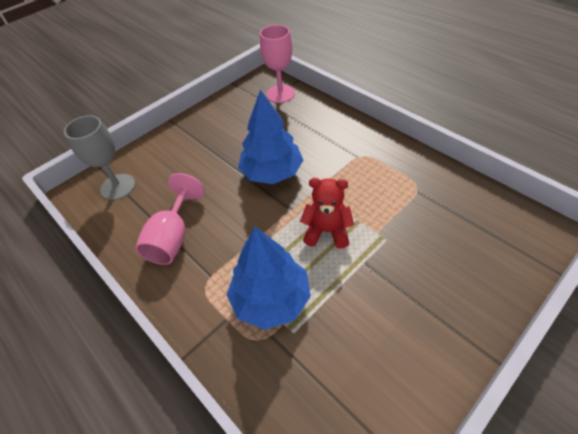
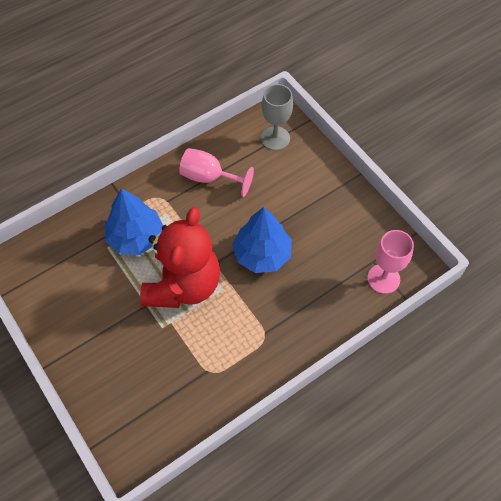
camera: 95 degrees right, 10 degrees up
red teddy bear [300,178,354,249] -> red teddy bear [140,207,220,308], size x2.00

